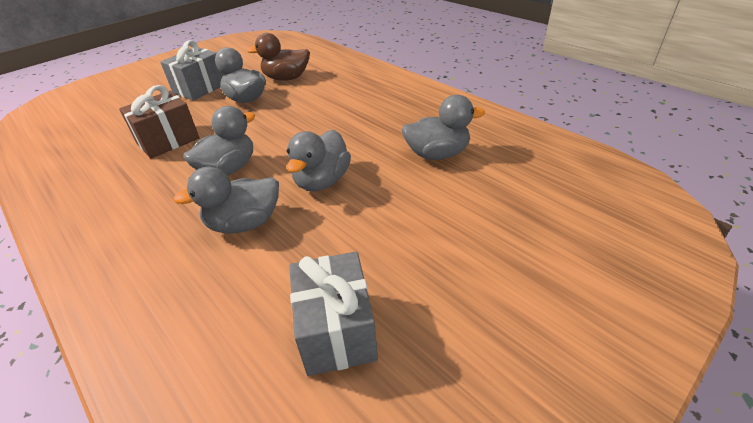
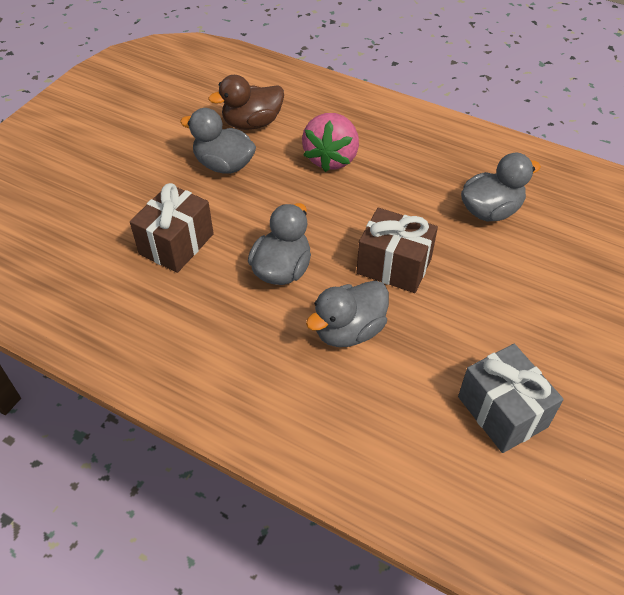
camera: 20 degrees left, 10 degrees up
grey gift [160,40,224,101] -> none
grey duck [286,130,351,191] -> brown gift [356,207,438,293]
none -> pink strawberry [302,113,359,172]

